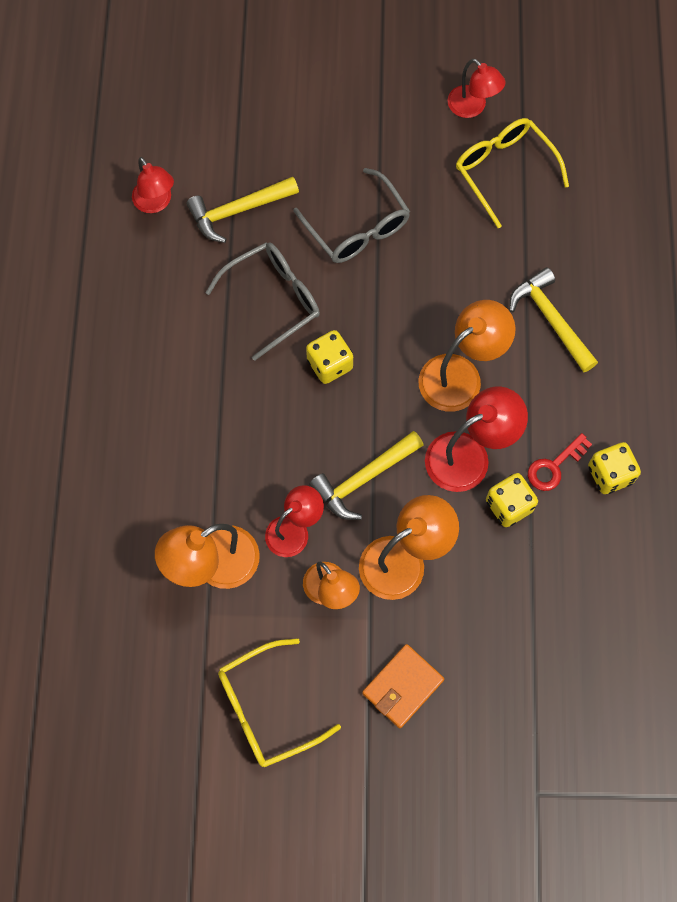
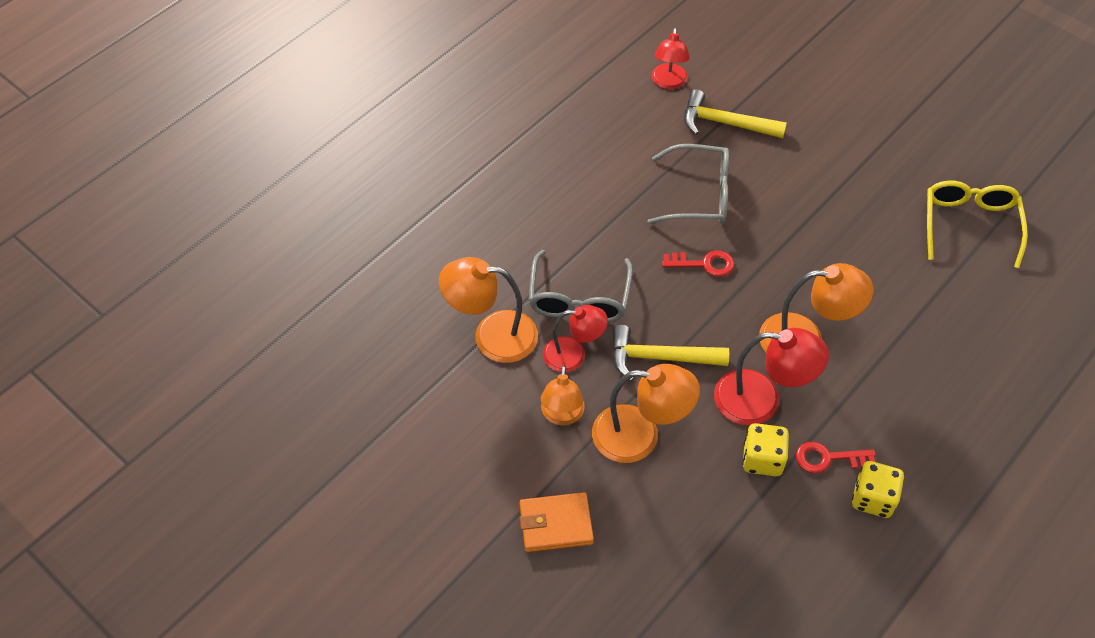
camera: 40 degrees right, 15 degrees down
yellow glasses [218,639,341,767] -> none
grey glasses [293,168,410,263] -> grey glasses moved to [529,250,633,322]
yellow dice [306,330,353,384] -> red key [662,250,734,277]
red lamp [448,59,505,118] -> none
yellow hammer [509,267,598,372] -> none

